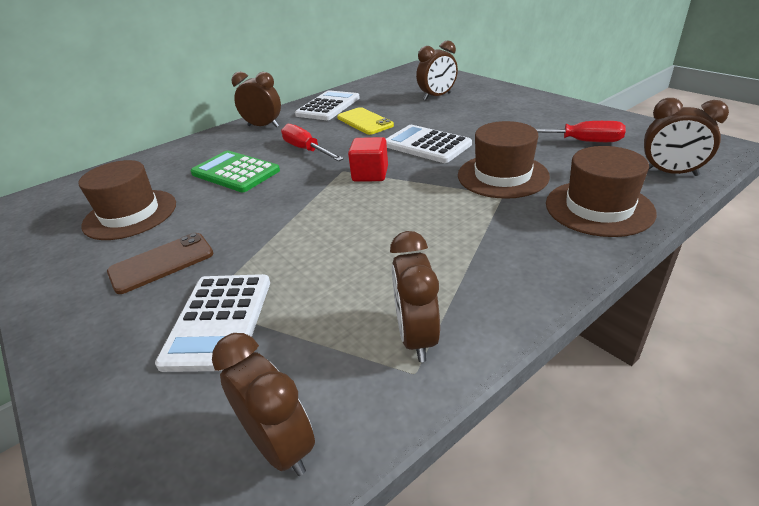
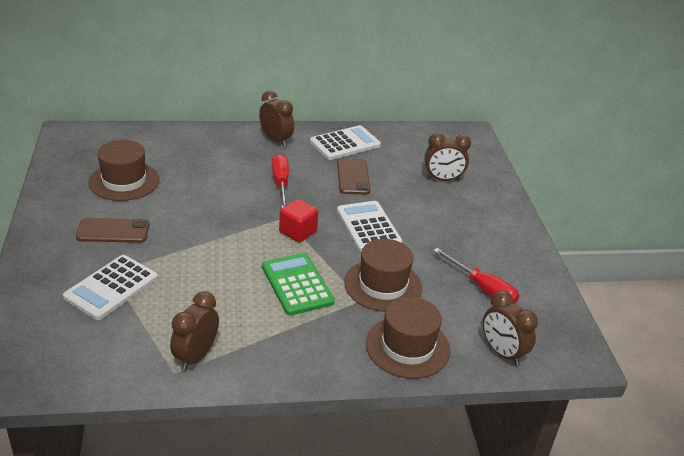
camera: 25 degrees right, 0 degrees up
green calculator [191,150,280,192] -> green calculator moved to [262,253,335,315]
brown clock [212,333,315,476] -> none
yellow phone [337,107,394,135] -> brown phone [337,158,371,194]

